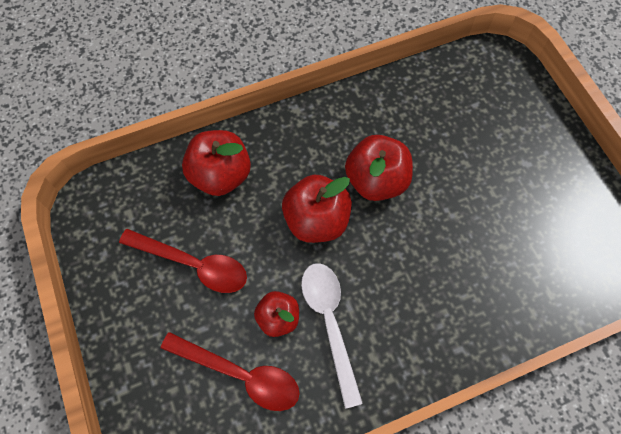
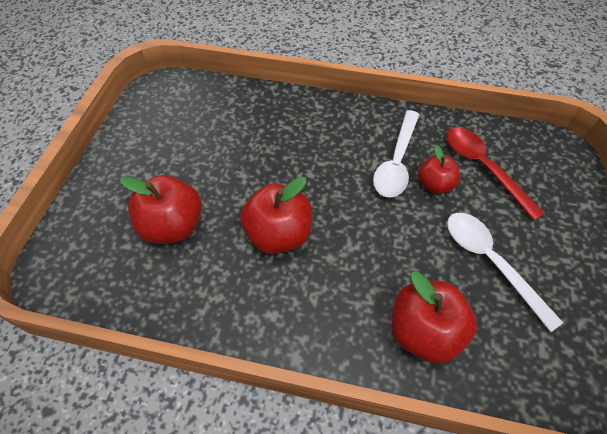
camera: 145 degrees left, 10 degrees down
red spoon [119,229,247,293] -> white spoon [447,213,563,332]
red apple [282,175,352,243] -> red apple moved to [120,175,202,244]

